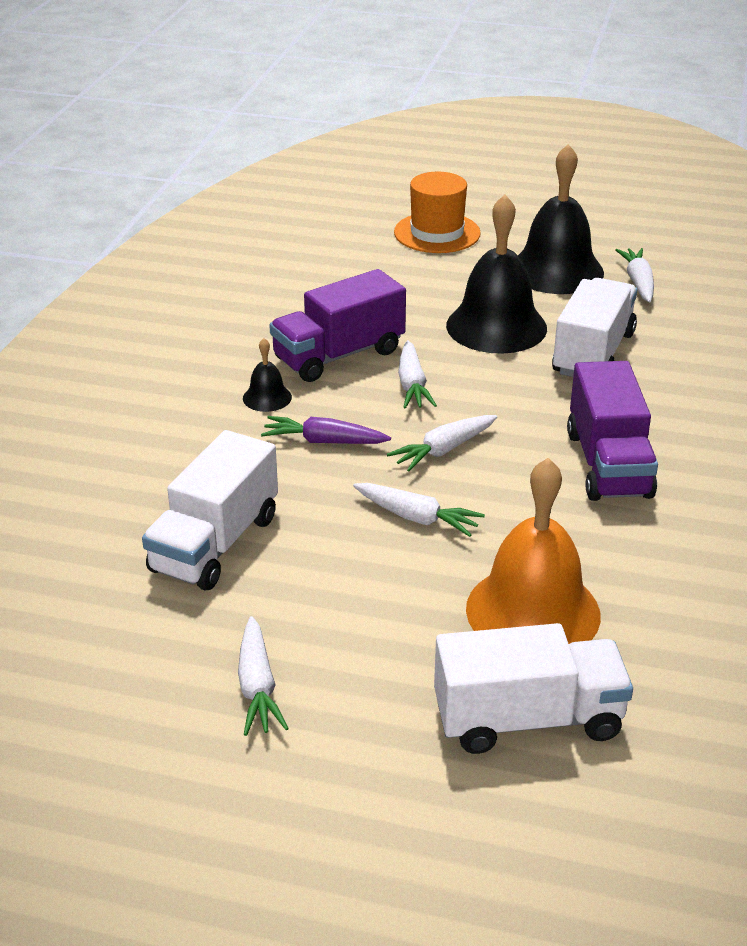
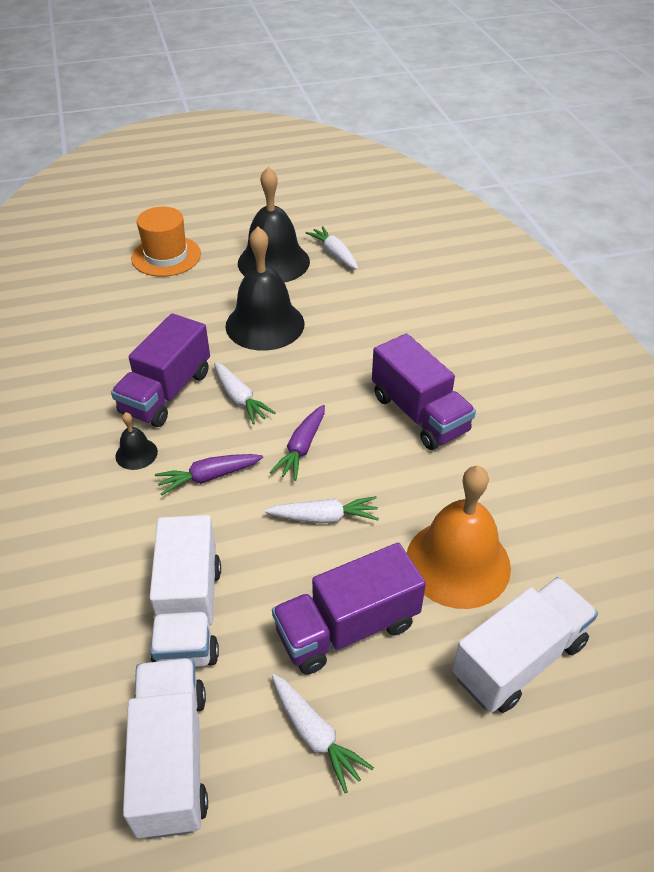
camera: 30 degrees left, 10 degrees up
white carrot [387,415,497,471] -> purple carrot [270,405,325,481]
white truck [552,278,637,377] -> white truck moved to [123,658,208,839]
none -> purple truck [272,543,426,675]

